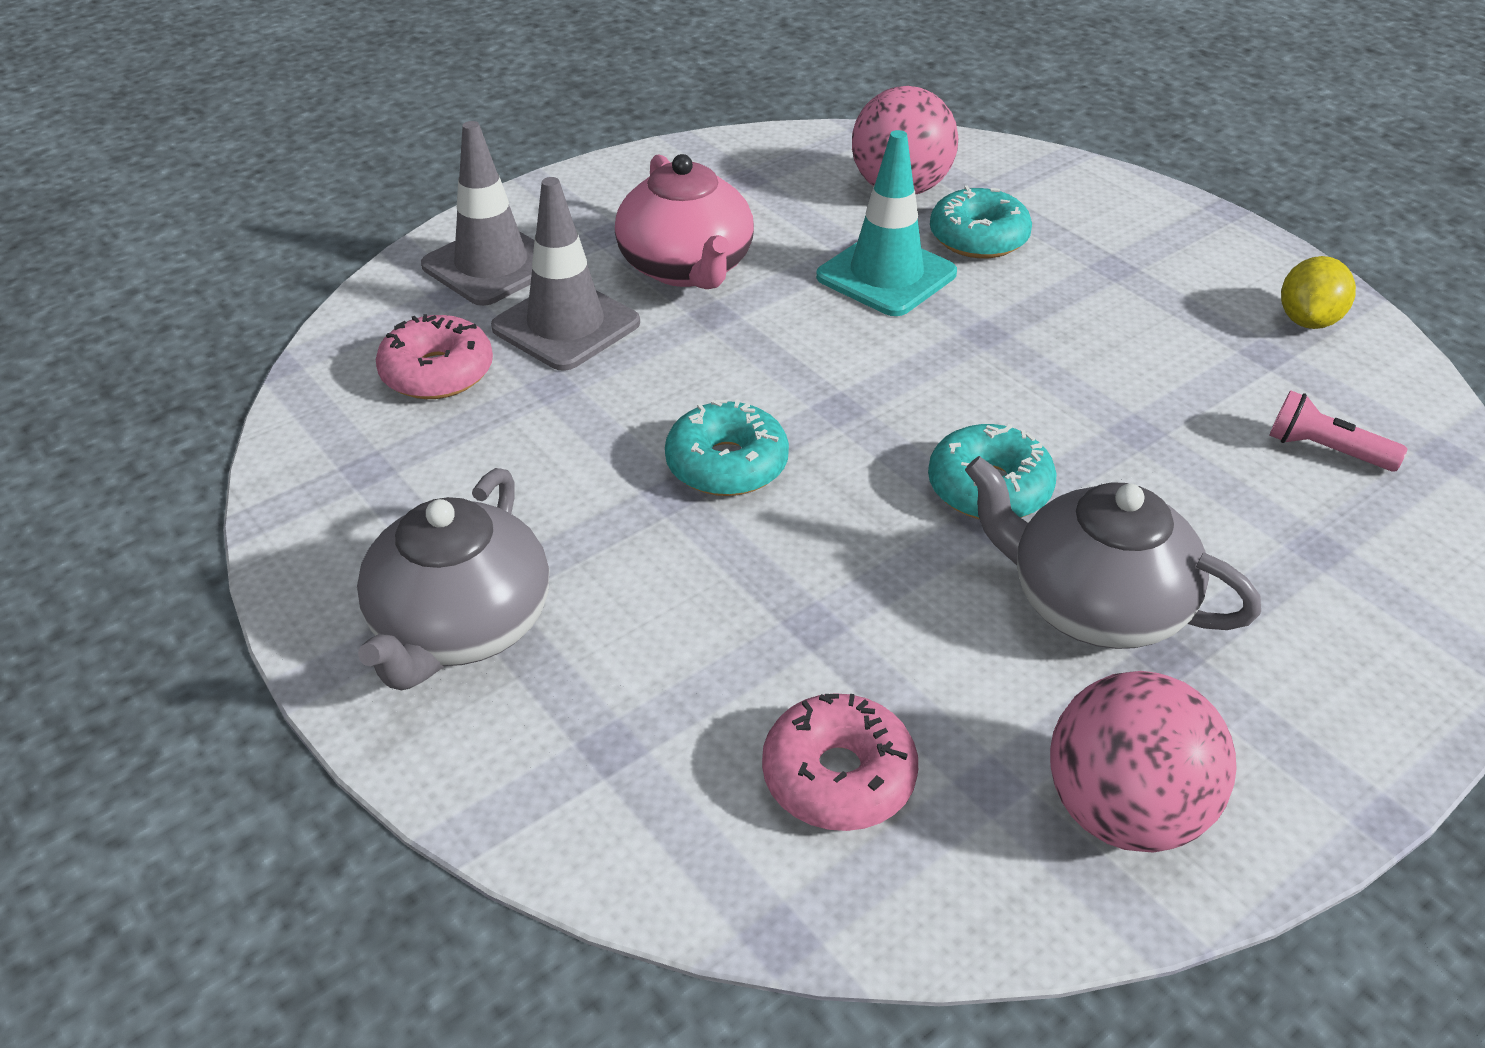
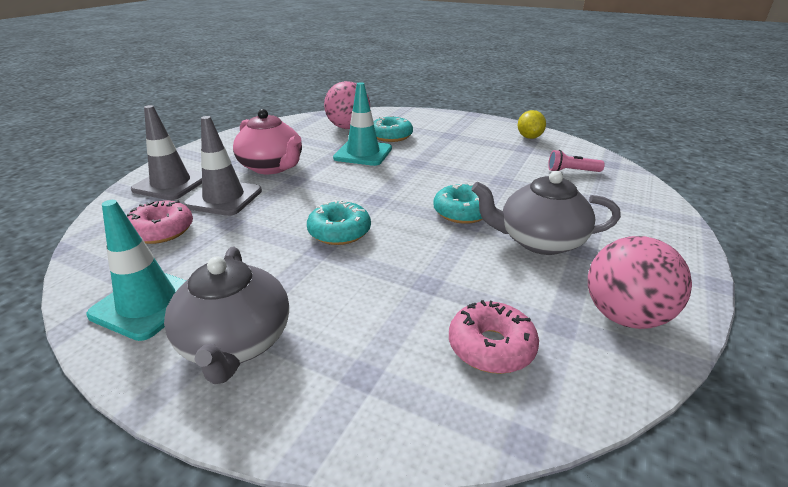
camera: 25 degrees left, 10 degrees down
none -> turquoise traffic cone [86,200,186,341]

